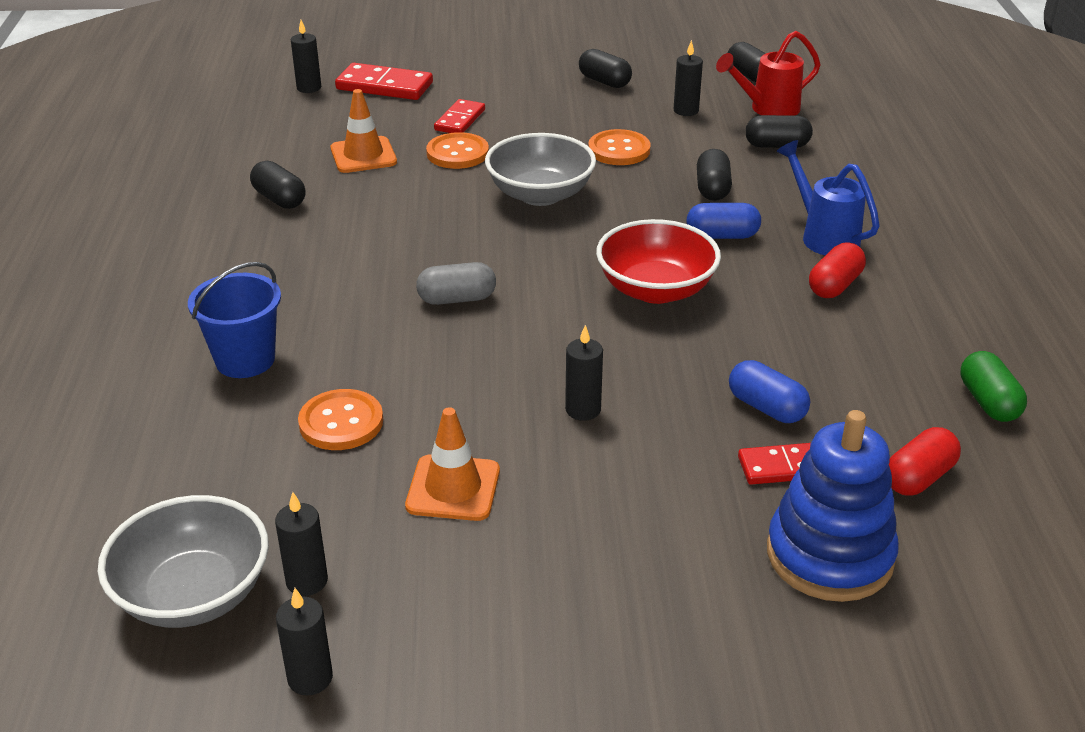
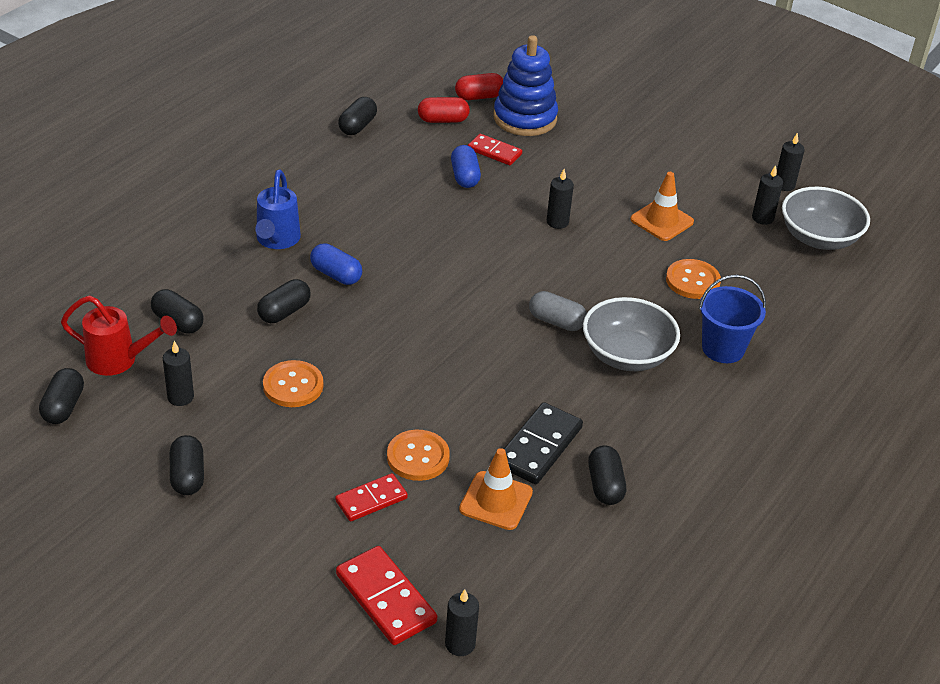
camera: 145 degrees left, 5 degrees up
grey bowl [485,133,596,206] -> grey bowl moved to [583,297,680,371]
red bowl [596,219,721,304] -> none
red capsule [809,242,866,298] -> red capsule moved to [455,73,503,100]
green capsule [960,351,1027,422] -> black capsule [338,97,377,135]
none -> black domino [504,402,583,484]

